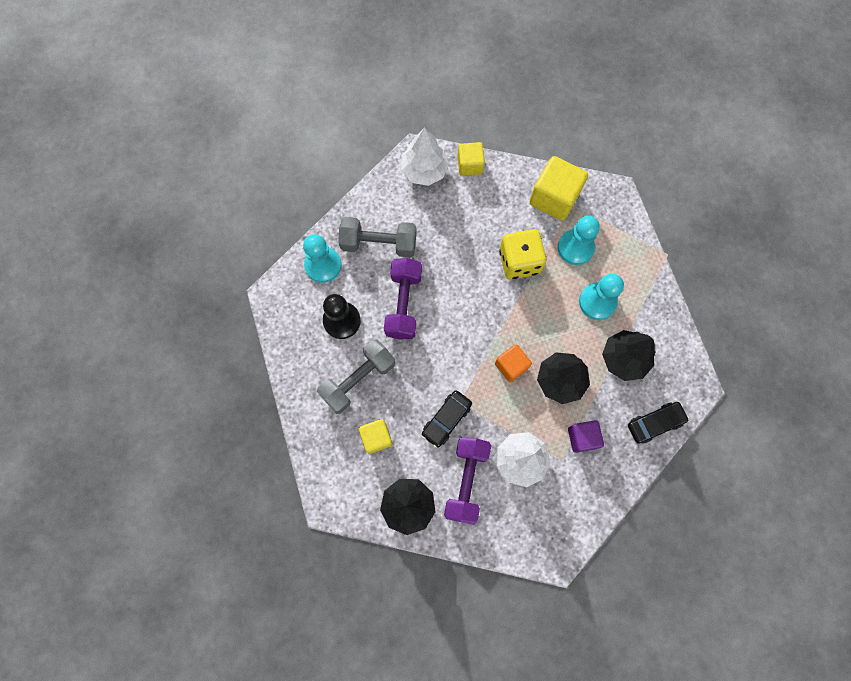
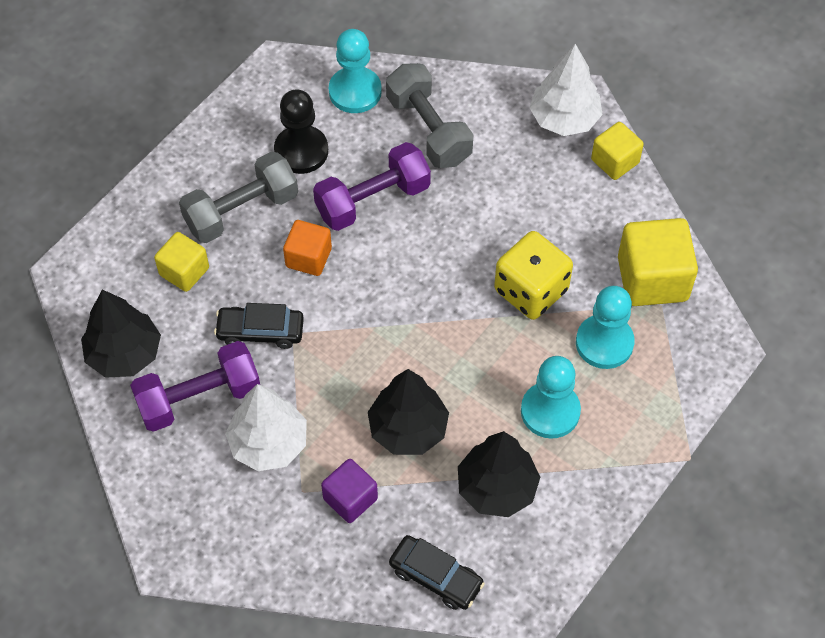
camera: 55 degrees right, 15 degrees down
grey dumbbell [317,340,395,414] -> grey dumbbell turned 45 degrees counterclockwise [179,152,298,243]
orange cube [495,344,532,382] -> orange cube moved to [283,220,332,276]

